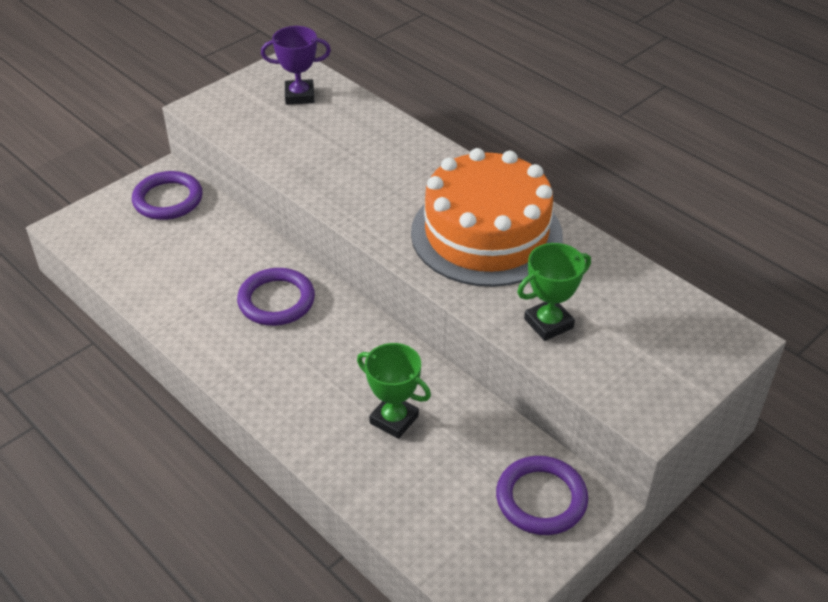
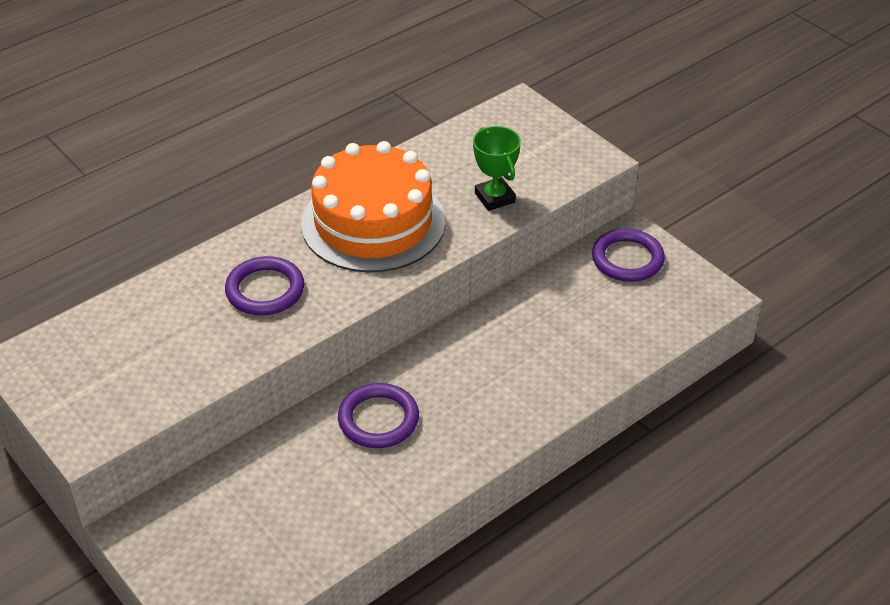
camera: 85 degrees left, 0 degrees up
purple ring [132,171,203,220] -> purple ring moved to [225,256,304,315]
purple trophy [261,26,331,105] -> none
green trophy [357,343,431,439] -> none

